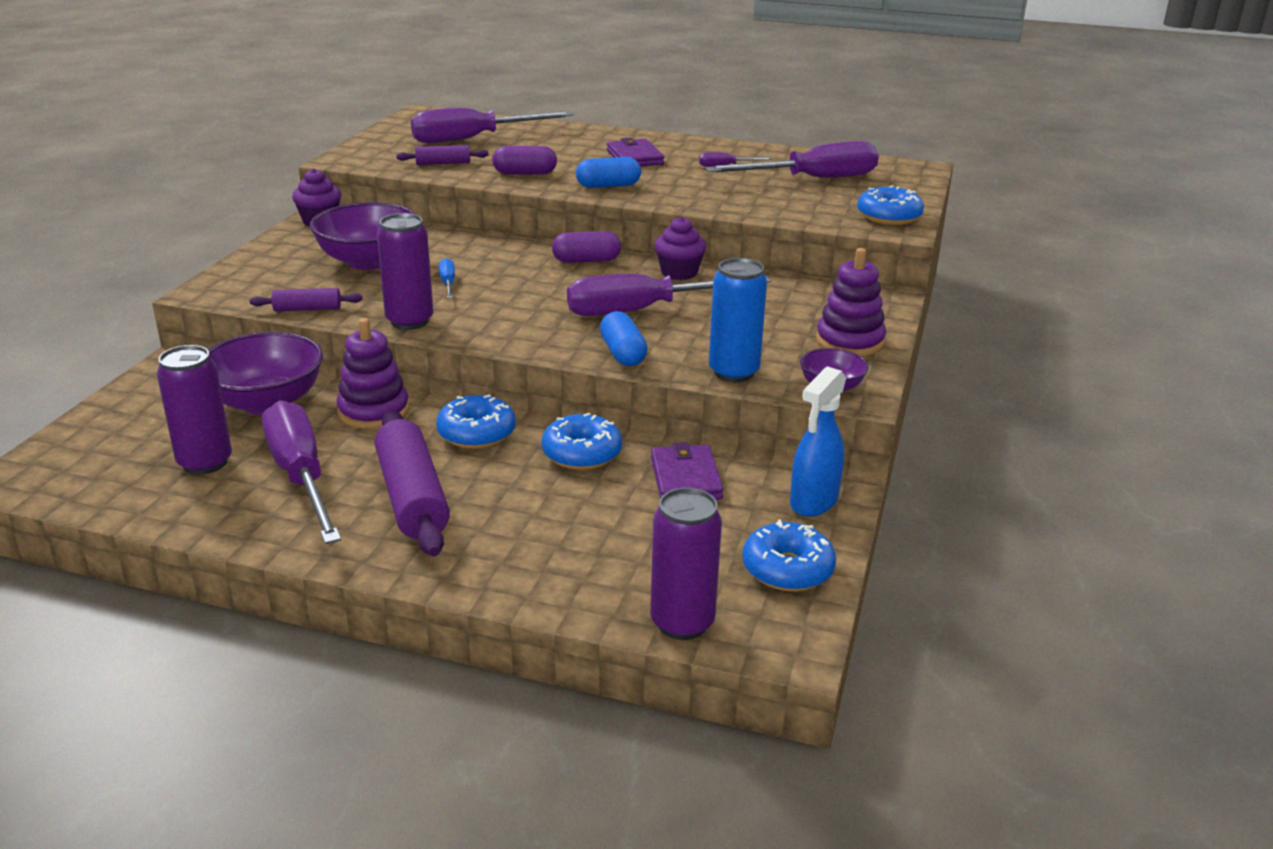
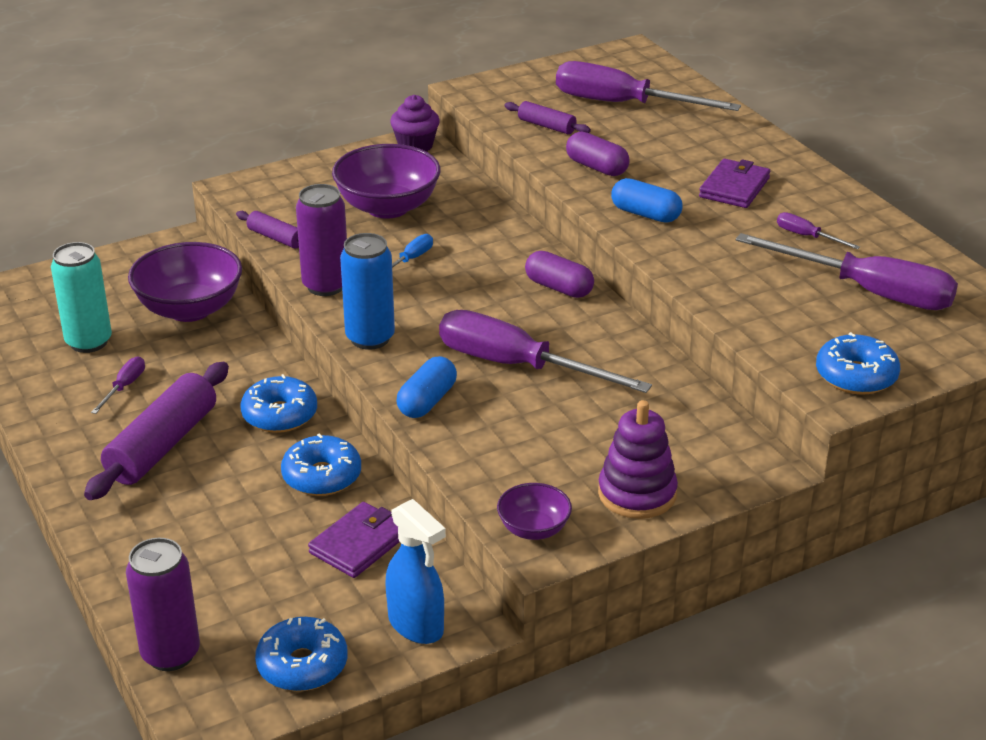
camera: 45 degrees right, 5 degrees up
purple can [157,345,232,475] -> turquoise can [51,242,112,353]
purple screwdriver [262,400,341,544] -> purple screwdriver [91,357,145,414], size x0.42
purple stacking toy [337,318,409,429] -> none
purple cupcake [654,217,706,280] -> none
blue can [709,258,767,382] -> blue can moved to [340,233,395,350]
blue spray bottle [790,366,846,517] -> blue spray bottle turned 120 degrees counterclockwise [385,499,446,644]

